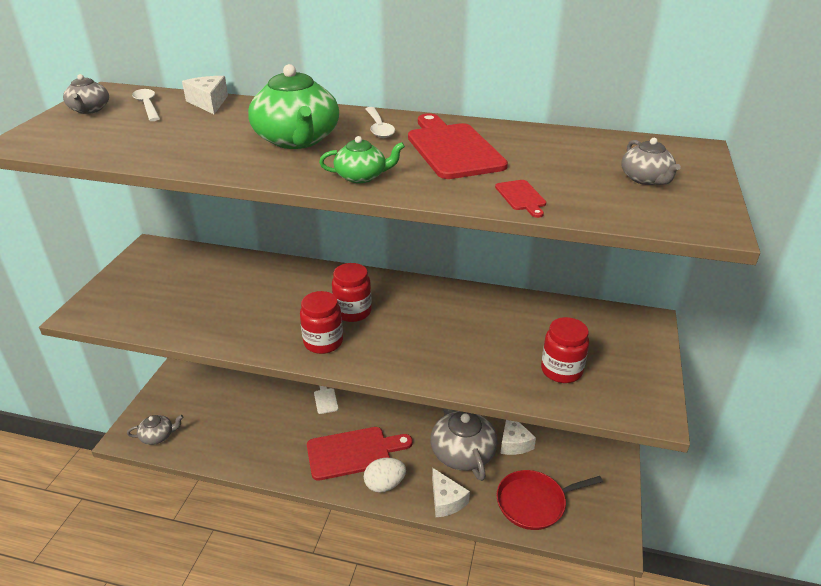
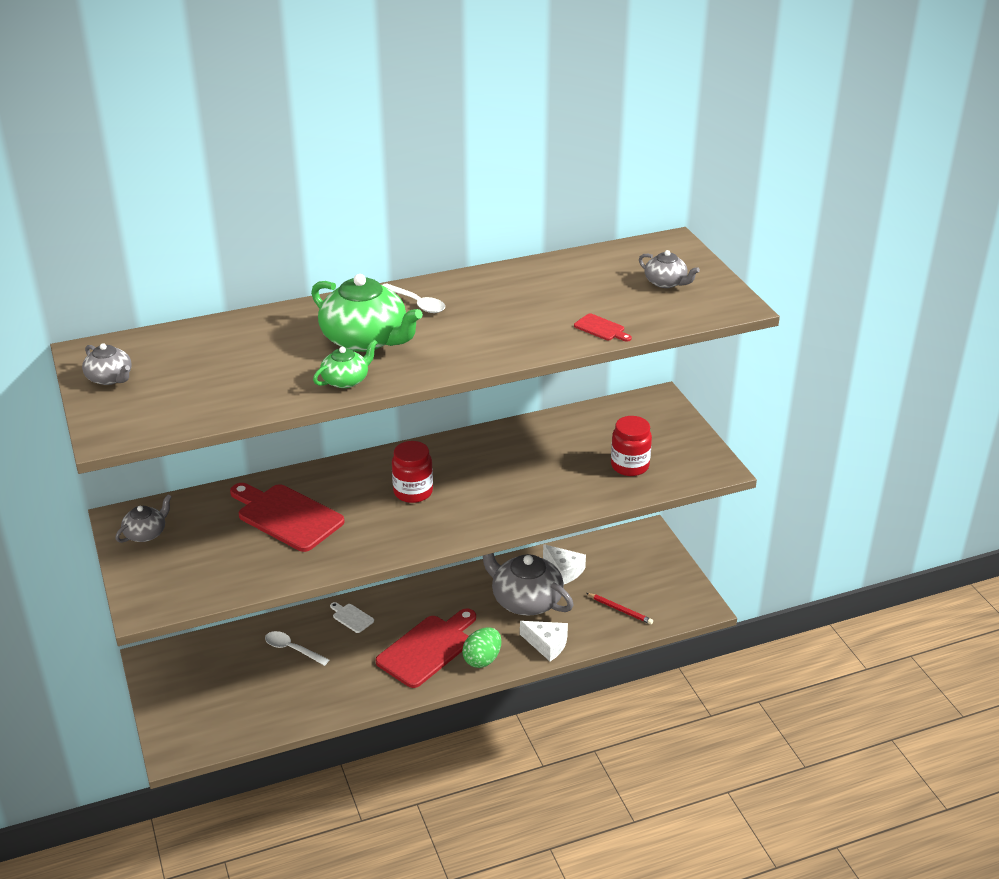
camera: 35 degrees left, 0 degrees up
grey teapot [127,415,184,445] -> grey teapot moved to [115,494,172,543]
white spoon [132,89,160,121] -> white spoon moved to [265,631,329,666]
white cheese [182,76,228,114] -> none
red jar [300,291,343,354] -> none
green teapot [319,136,405,183] -> green teapot moved to [313,340,378,388]
white egg [364,458,406,493] -> green egg [462,627,501,668]
red cutting board [408,113,508,179] -> red cutting board moved to [230,483,345,552]
red pan [496,470,603,530] -> red pencil [586,593,653,624]

